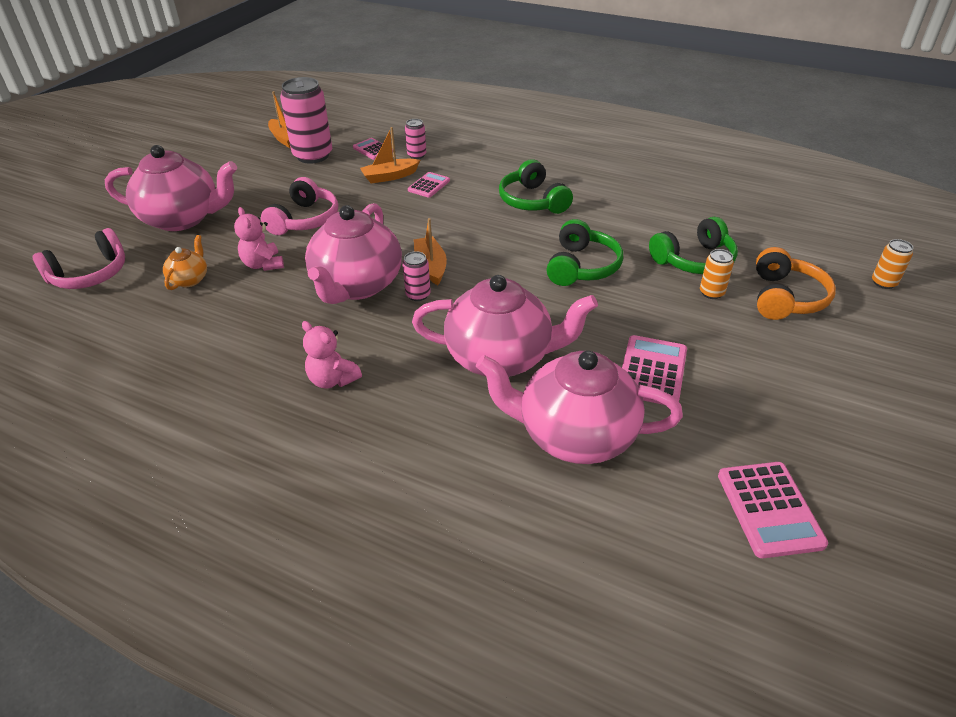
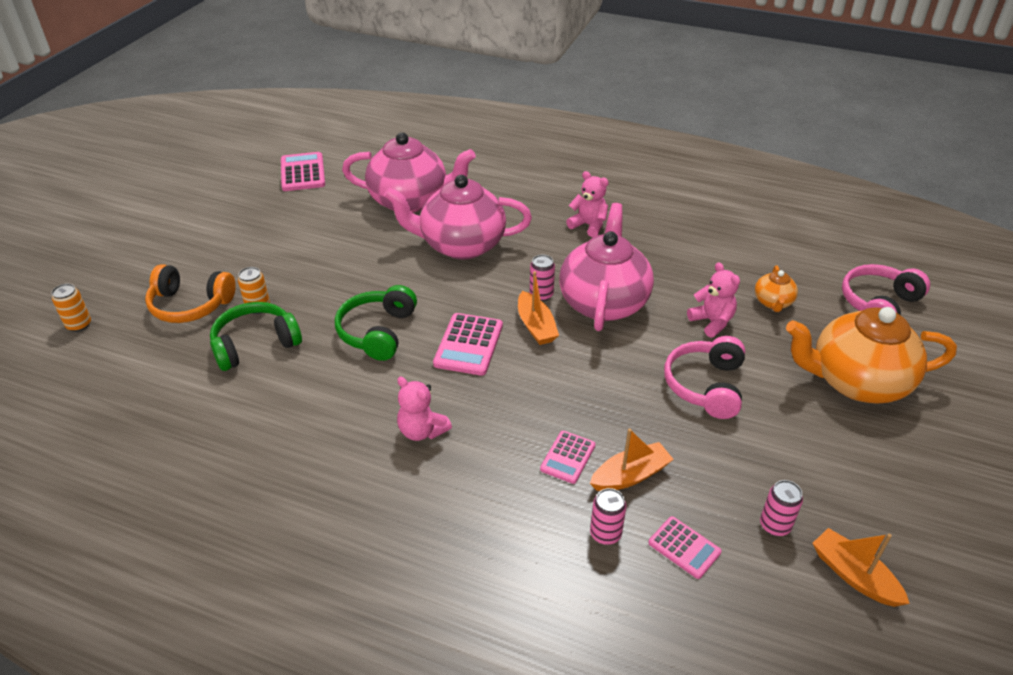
camera: 175 degrees right, 0 degrees up
pink teapot [105,145,237,231] -> orange teapot [786,307,957,403]
pink can [280,77,332,164] -> pink can [760,480,803,536], size x0.48
green headphones [499,159,573,214] -> pink teddy bear [397,377,452,441]
pink calculator [622,335,687,405] -> pink calculator moved to [433,313,503,376]
orange headphones [756,247,836,320] -> orange headphones turned 90 degrees counterclockwise [145,264,236,323]

